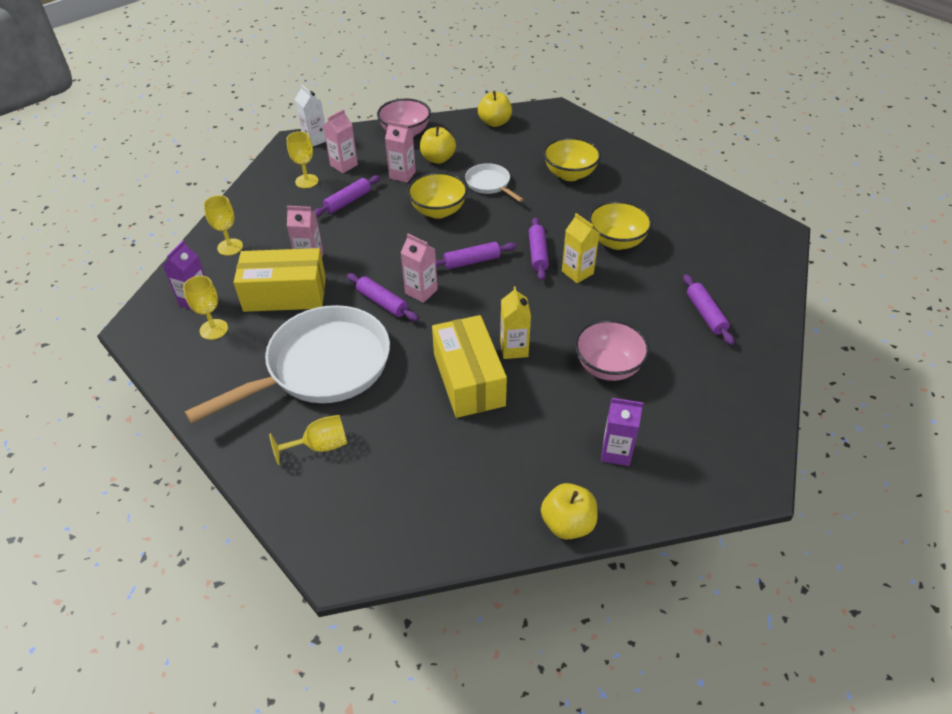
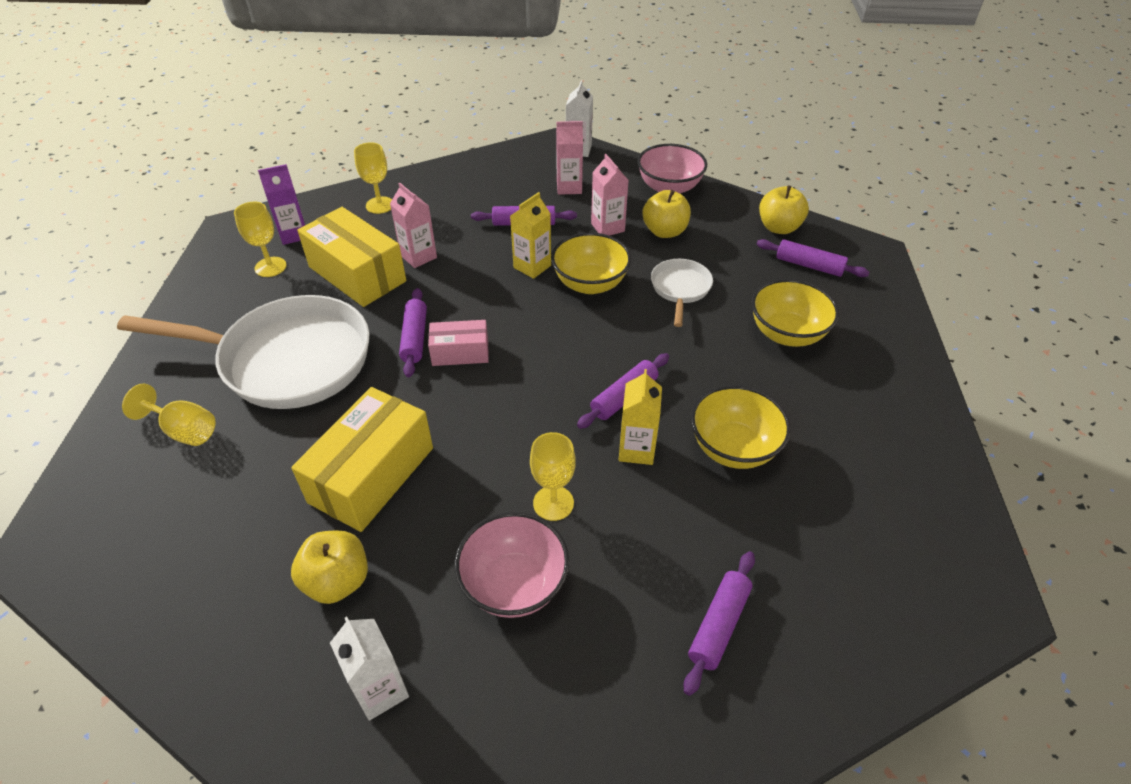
camera: 45 degrees right, 0 degrees up
yellow goblet [287,131,318,188] -> yellow goblet moved to [530,432,576,521]
pink carton [401,233,438,303] -> pink box [428,320,489,366]
purple rolling pin [436,242,517,269] -> purple rolling pin moved to [756,239,869,277]
yellow carton [500,286,531,359] -> yellow carton moved to [510,192,551,279]
yellow apple [541,483,598,540] -> yellow apple moved to [291,530,368,604]
purple carton [601,398,643,466] -> white carton [330,617,409,721]

